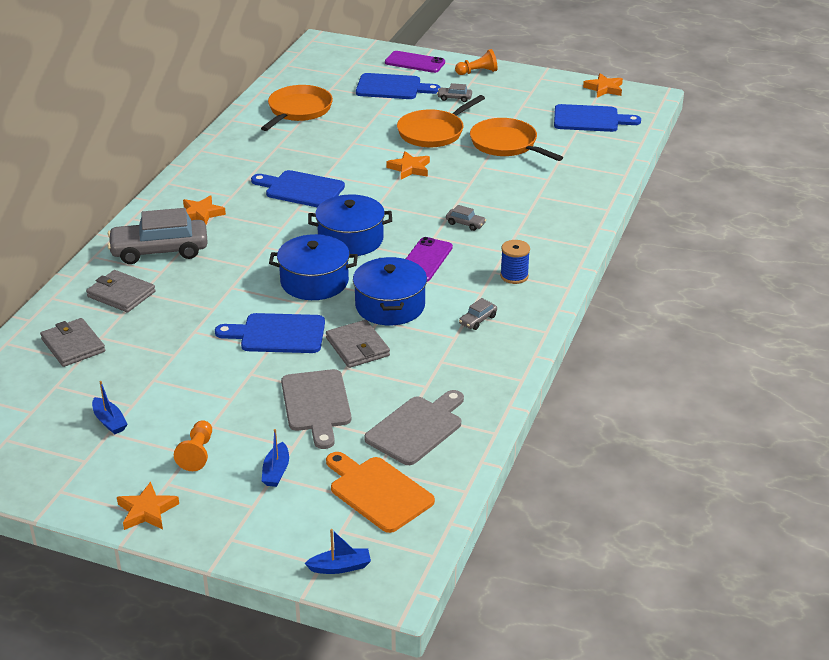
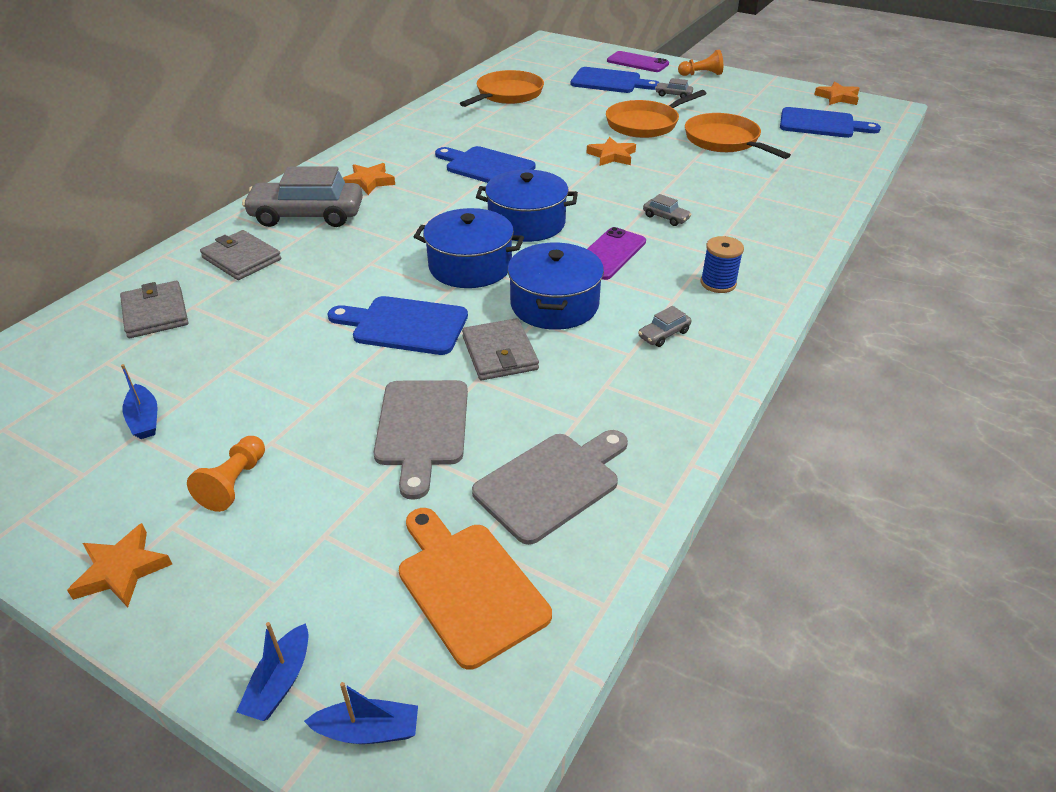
camera: 10 degrees right, 5 degrees up
blue boat [262,429,289,487] -> blue boat moved to [236,622,308,721]

